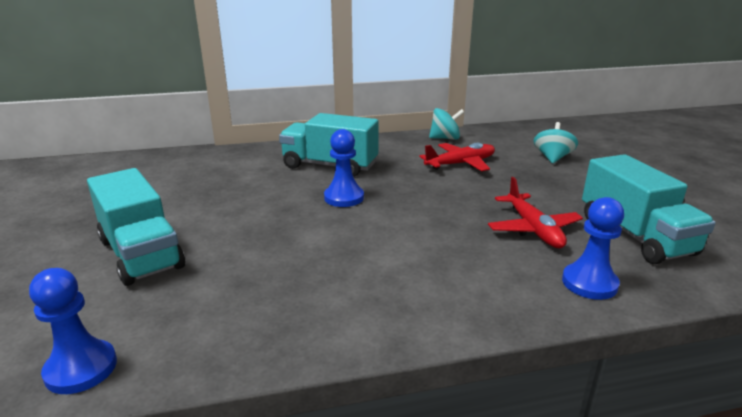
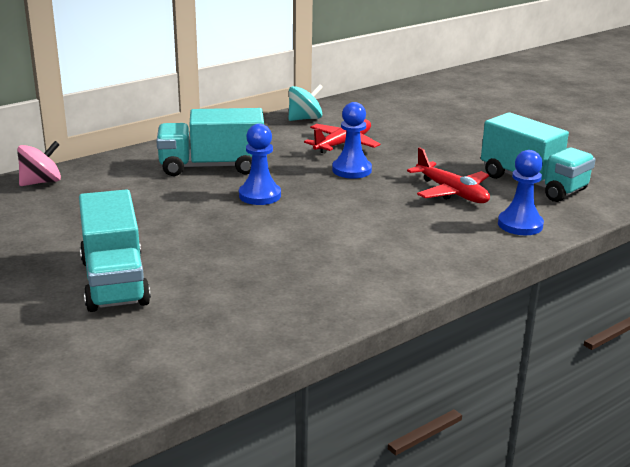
camera: 25 degrees left, 0 degrees up
blue pawn [29,268,117,394] -> blue pawn moved to [332,102,372,179]
turquoise truck [87,168,185,286] -> turquoise truck turned 45 degrees clockwise [79,189,151,312]
turquoise spinning top [534,122,578,164] -> none
none -> pink spinning top [17,141,61,186]

